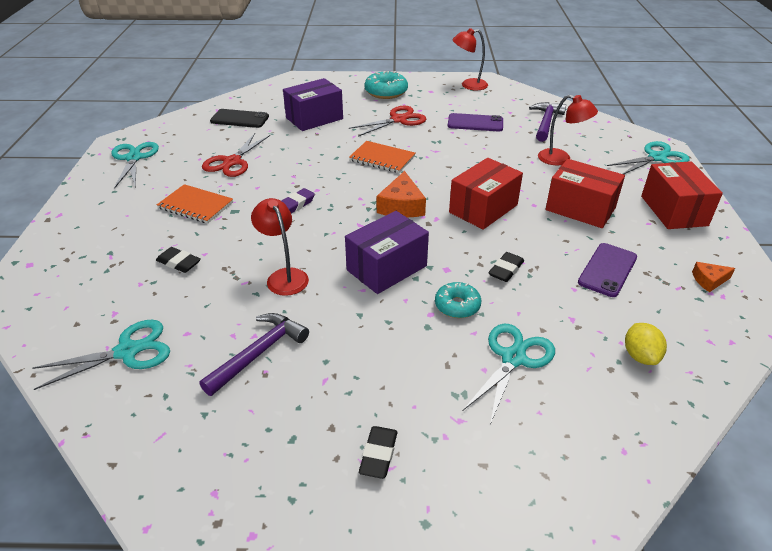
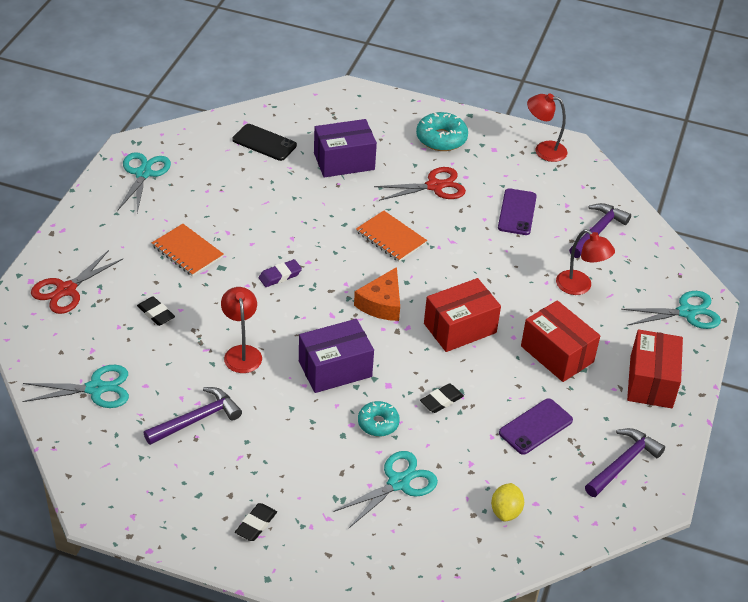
camera: 15 degrees right, 5 degrees up
red scissors [202,133,270,177] -> red scissors moved to [31,250,123,314]
purple phone [448,113,503,132] -> purple phone turned 75 degrees clockwise [498,188,537,235]
orange cheese [692,262,735,292] -> purple hammer [585,428,665,497]

